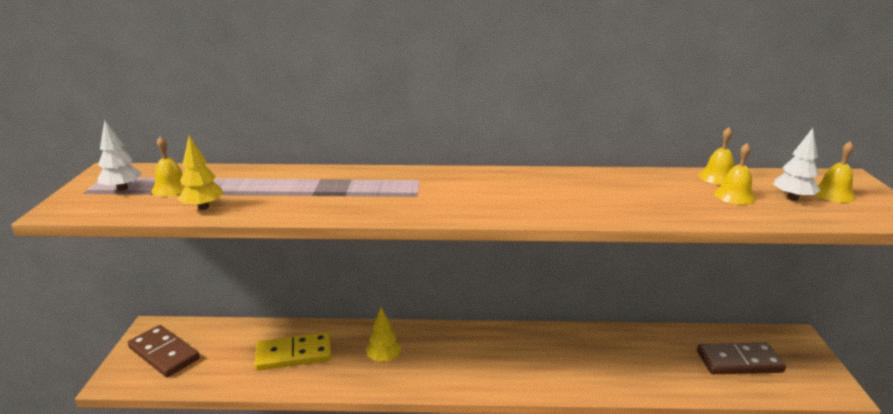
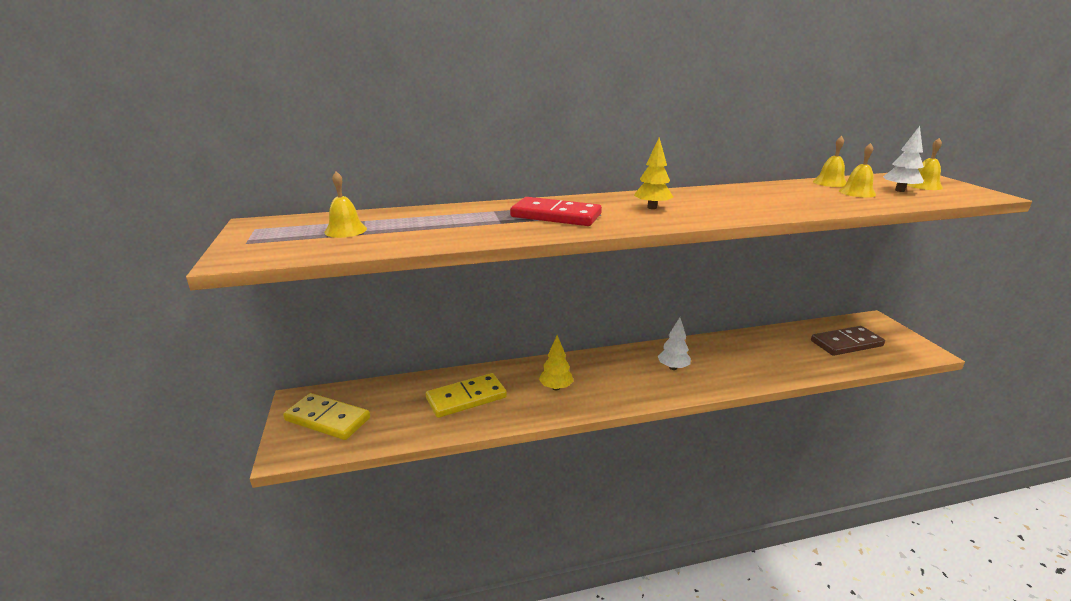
camera: 15 degrees left, 0 degrees up
white tree [98,120,142,191] -> white tree moved to [658,317,691,370]
brown domino [128,325,200,377] -> yellow domino [283,393,370,440]
yellow tree [178,135,224,210] -> yellow tree moved to [634,138,673,209]
none -> red domino [510,197,602,226]

